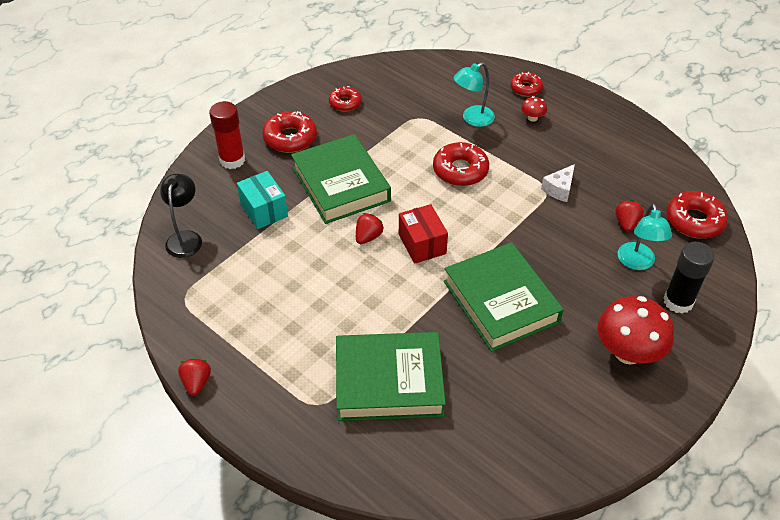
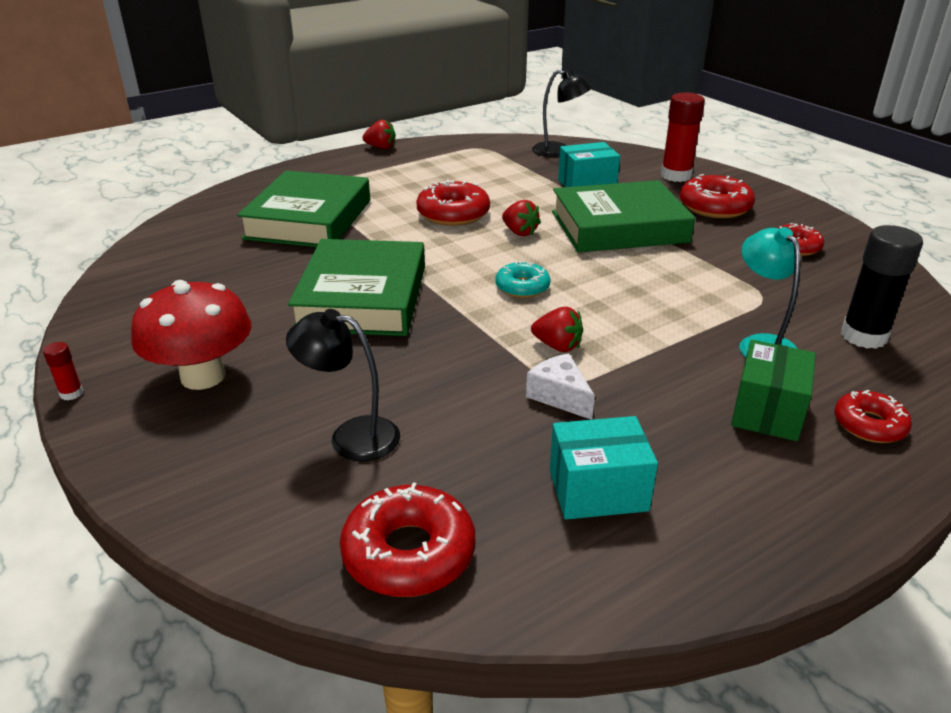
camera: 105 degrees right, 15 degrees down
red box [399,204,448,264] -> none
red donut [433,142,489,186] -> red donut moved to [416,179,490,226]
green book [444,242,564,352] -> green book turned 75 degrees counterclockwise [288,239,425,336]
red mushroom [521,96,547,122] -> green box [731,340,816,441]
red strawberry [615,200,644,232] -> red strawberry moved to [531,307,583,352]
turquoise lamp [618,204,672,270] -> black lamp [286,309,400,461]
black glue stick [664,242,715,314] -> black glue stick moved to [841,225,923,349]
none -> red glue stick [43,342,83,400]
none -> turquoise donut [495,261,551,298]
none -> turquoise box [550,416,658,520]

